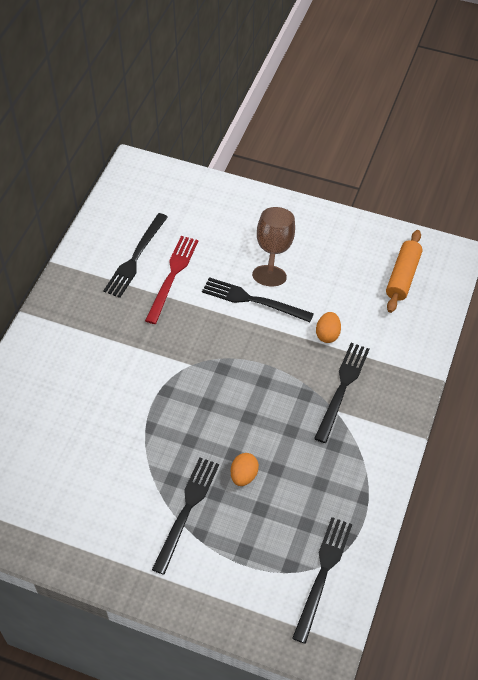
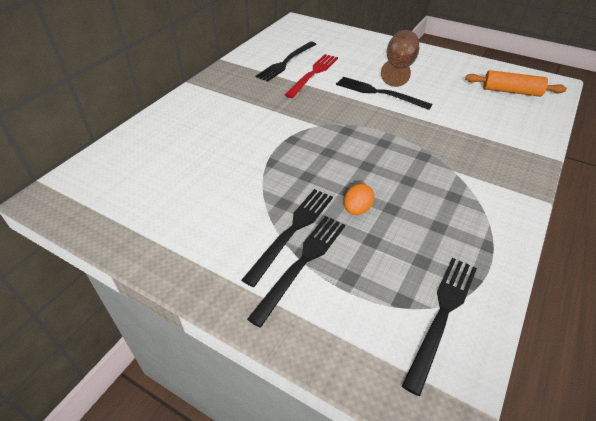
camera: 10 degrees right, 10 degrees down
black fork [314,343,370,443] -> black fork moved to [247,216,345,328]
orange egg [316,312,341,343] -> none
orange rolling pin [386,230,423,313] -> orange rolling pin turned 75 degrees clockwise [465,70,567,97]

